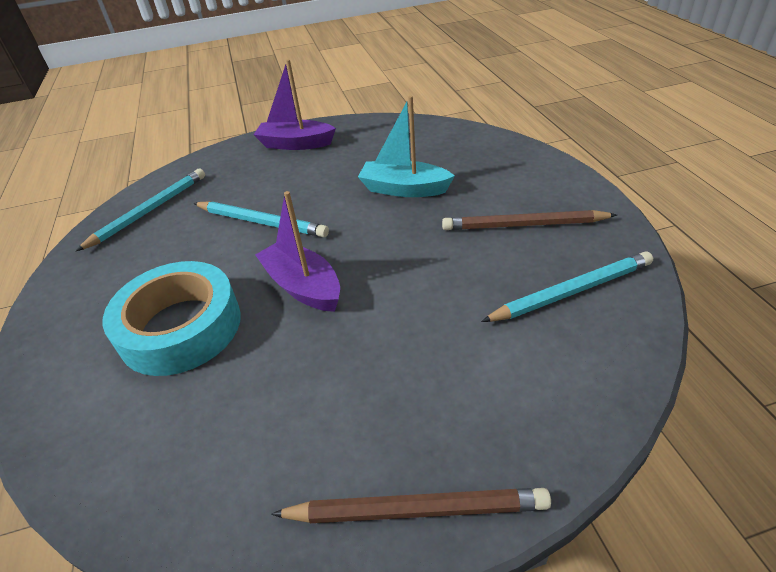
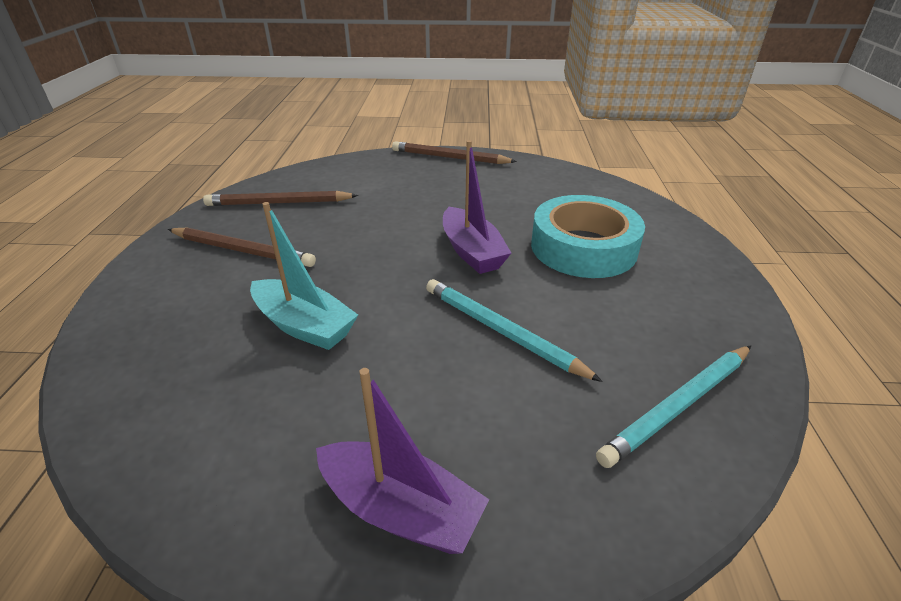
camera: 165 degrees left, 5 degrees down
turquoise pencil [481,251,653,322] -> brown pencil [203,191,358,206]

